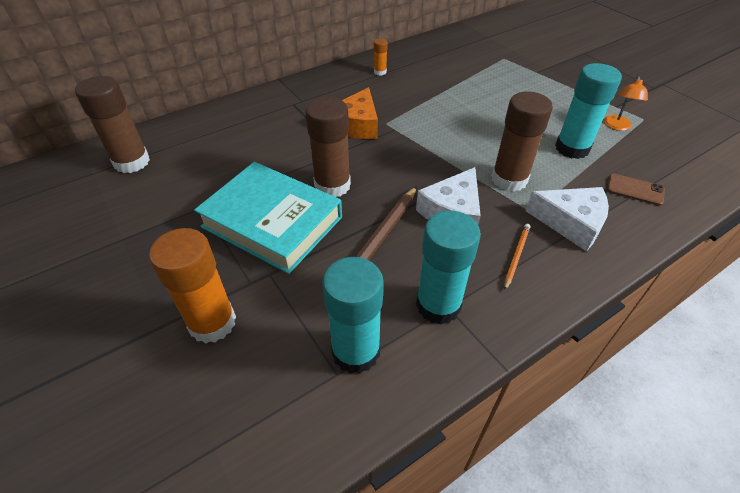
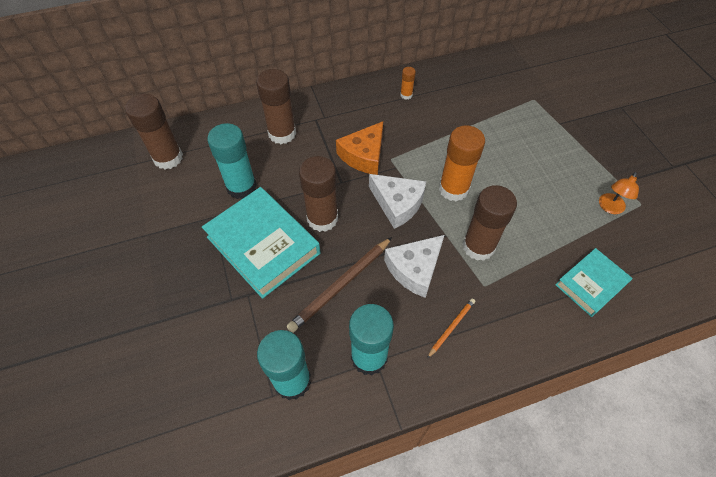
camera: 15 degrees right, 10 degrees up
orange glue stick [149,228,236,344] -> orange glue stick moved to [439,125,485,201]
white cheese [525,187,609,251] -> white cheese moved to [369,174,426,229]
turquoise glue stick [555,63,622,159] -> turquoise glue stick moved to [207,123,257,199]
brown phone [607,174,665,206] -> turquoise book [555,248,633,317]
none -> brown glue stick [256,69,296,144]

